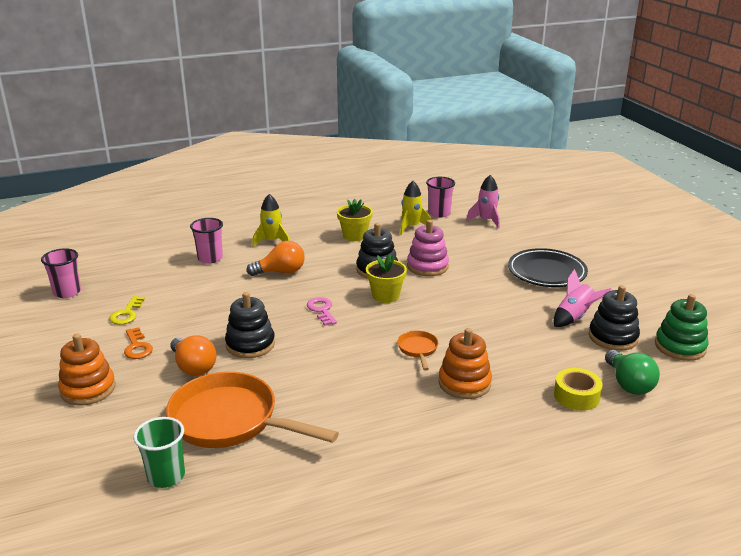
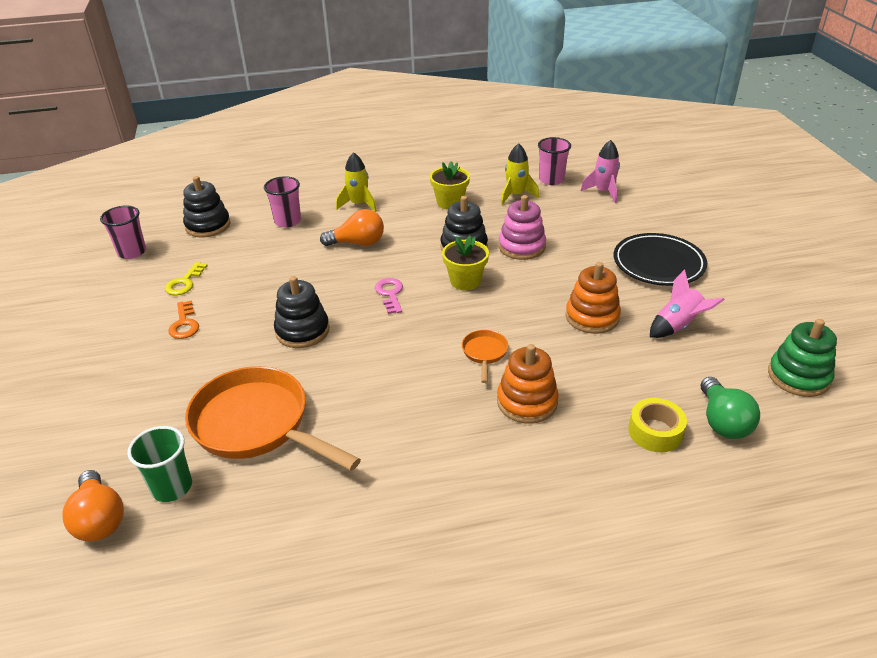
camera: 10 degrees right, 10 degrees up
orange stacking toy [58,334,116,406] -> orange stacking toy moved to [565,262,621,334]
orange light bulb [170,336,217,376] -> orange light bulb moved to [62,470,124,541]
black stacking toy [589,285,640,351] -> black stacking toy moved to [183,176,231,238]

